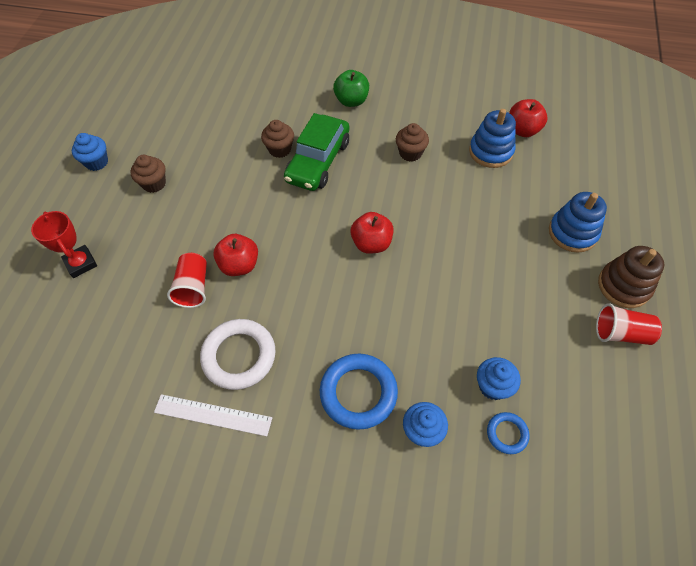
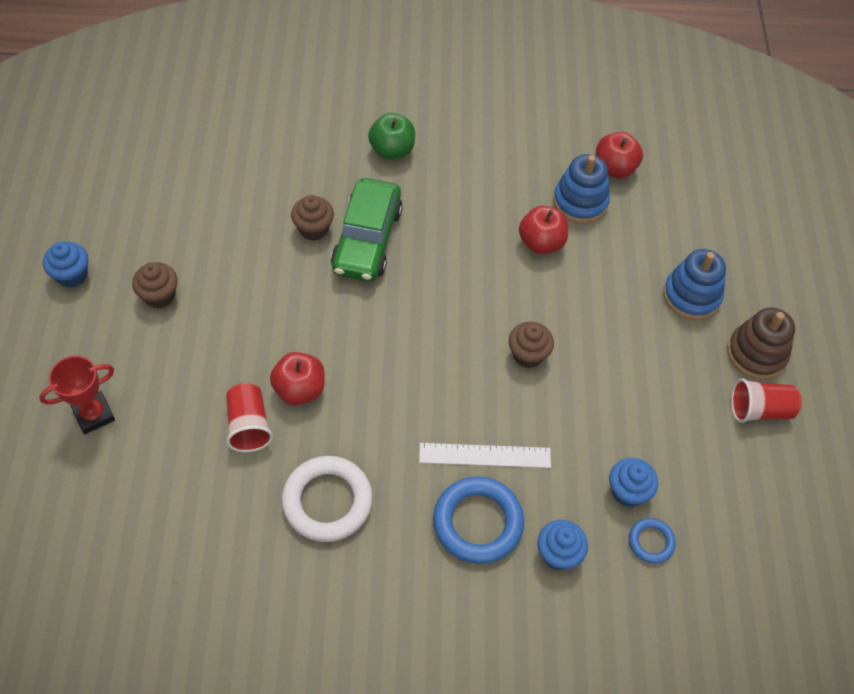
camera: 15 degrees left, 0 degrees up
red trophy [31,211,97,278] -> red trophy turned 75 degrees counterclockwise [39,356,115,434]
white ruler [154,394,272,436] -> white ruler moved to [419,443,551,468]
red apple [350,212,394,254] -> red apple moved to [519,206,568,254]
brown cupcake [396,123,429,162] -> brown cupcake moved to [509,322,554,368]

